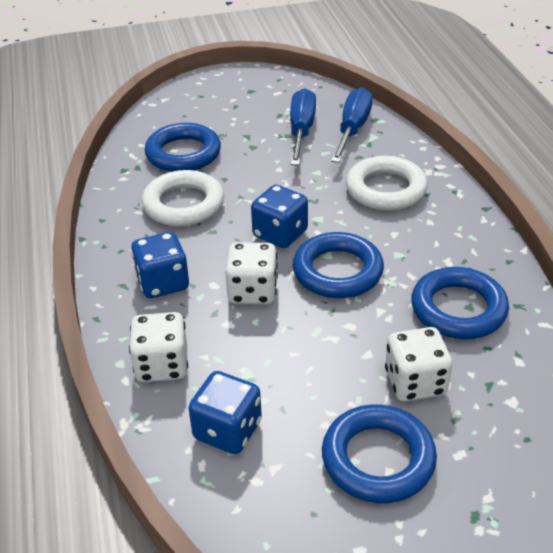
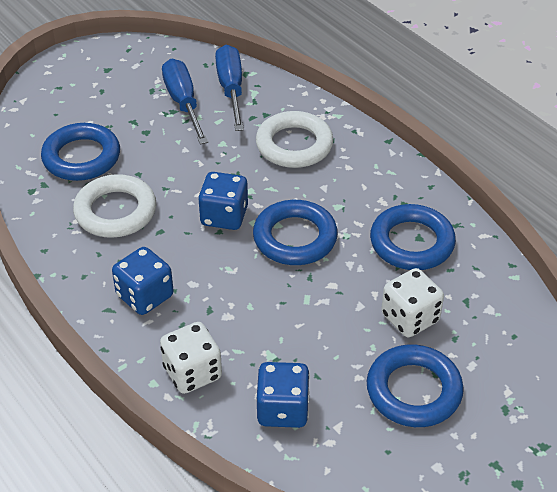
camera: 25 degrees left, 5 degrees up
white dice [225,242,278,304] -> none

